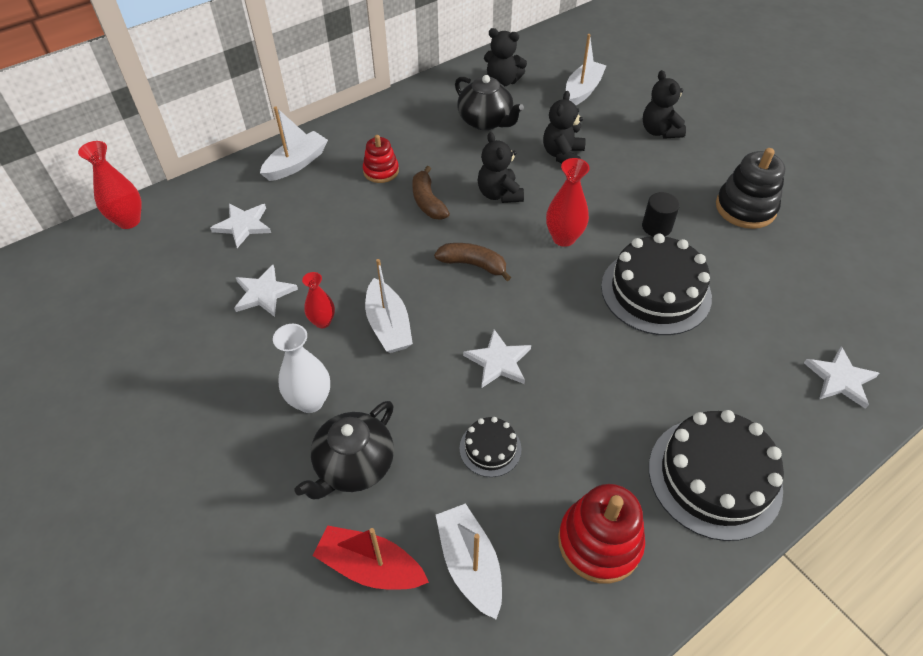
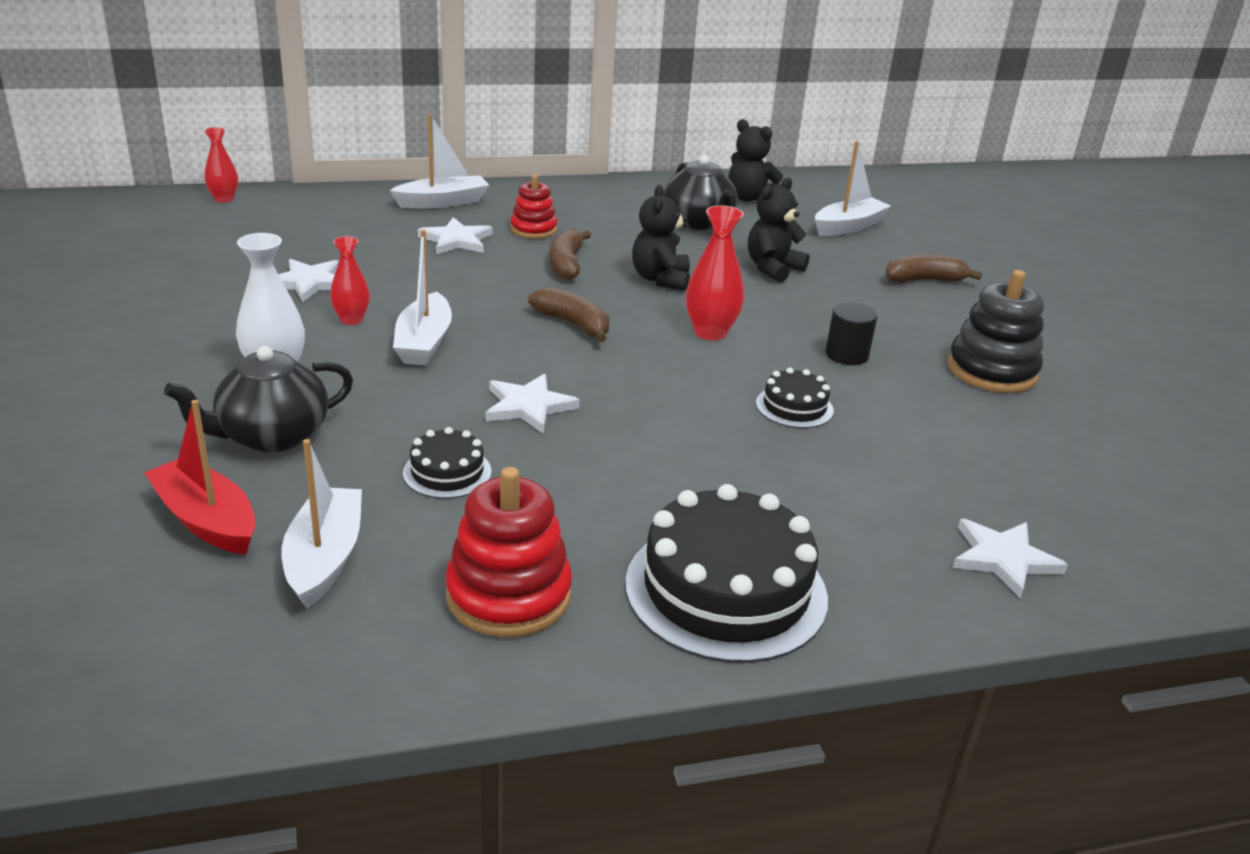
camera: 20 degrees right, 20 degrees down
red vase [78,141,142,229] -> red vase [204,127,238,203], size x0.65
white star [210,204,271,248] -> white star moved to [418,217,492,255]
black cake [601,233,712,335] -> black cake [756,367,834,428], size x0.49
black teddy bear [643,70,686,139] -> brown banana [885,254,982,283]

